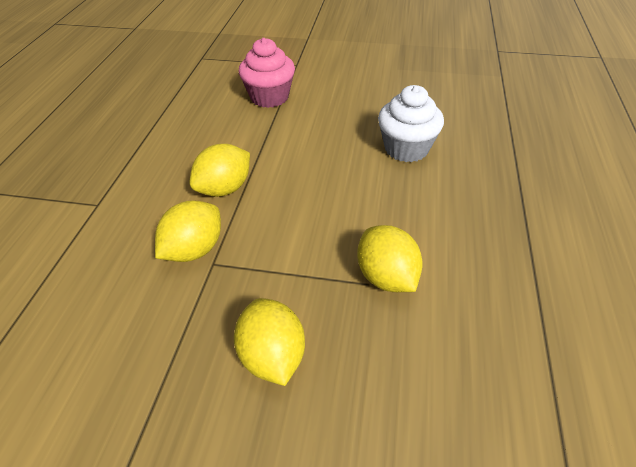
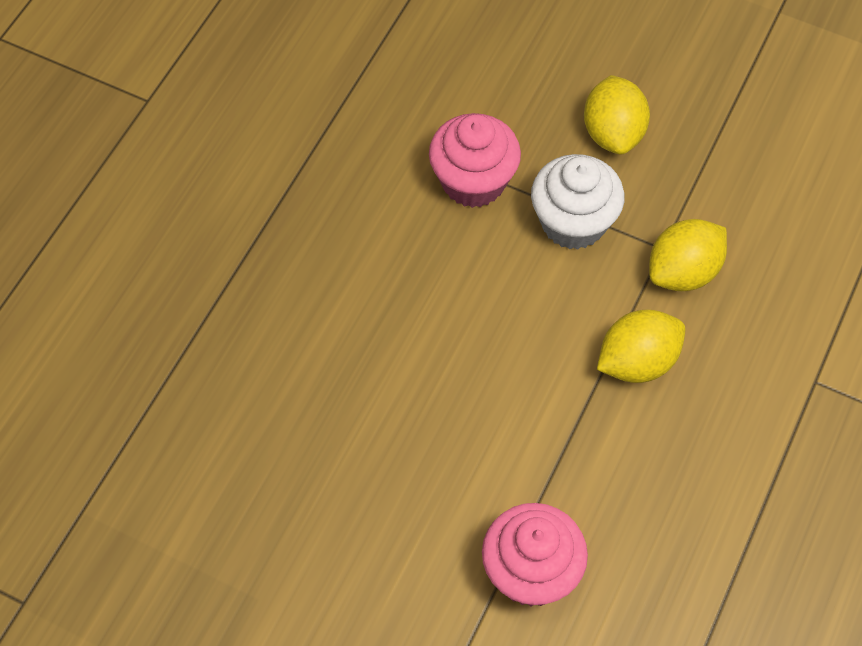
camera: 165 degrees left, 15 degrees up
yellow lemon [357,225,423,292] -> pink cupcake [429,113,521,208]
white cupcake [378,85,444,162] -> white cupcake moved to [531,154,624,250]

